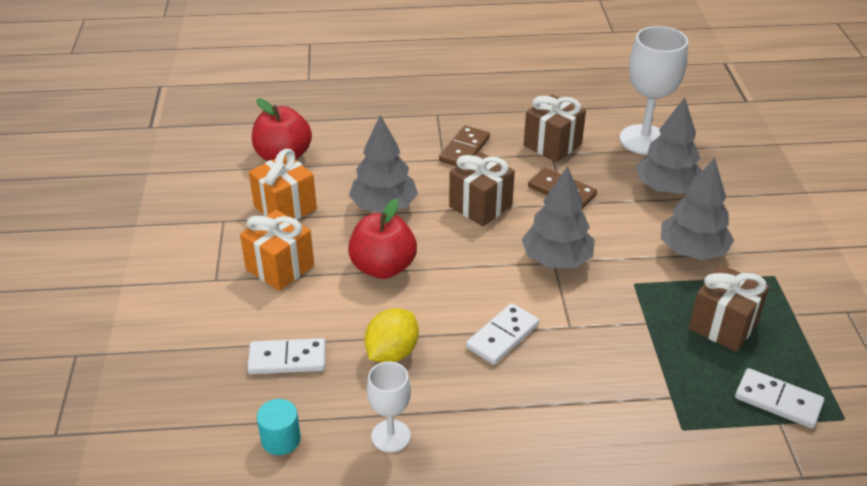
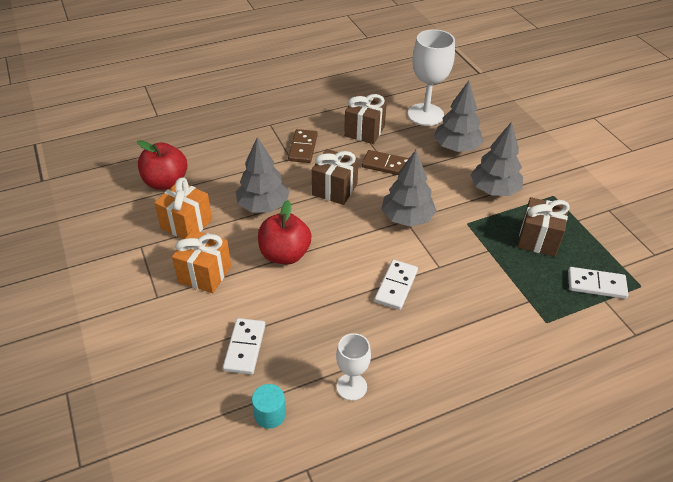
camera: 20 degrees left, 5 degrees up
white domino [247,338,326,374] -> white domino turned 60 degrees counterclockwise [223,318,265,374]
yellow lemon [365,308,419,362] -> none

